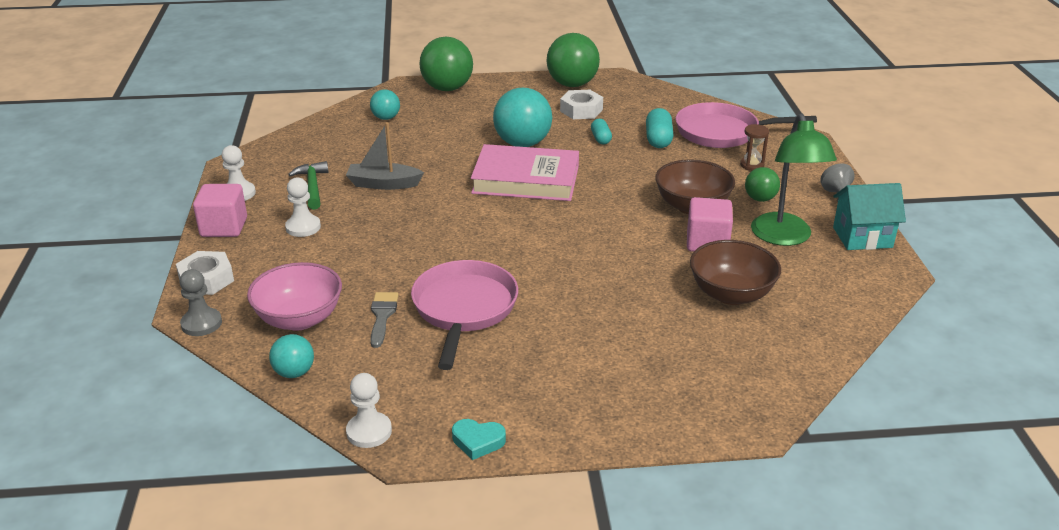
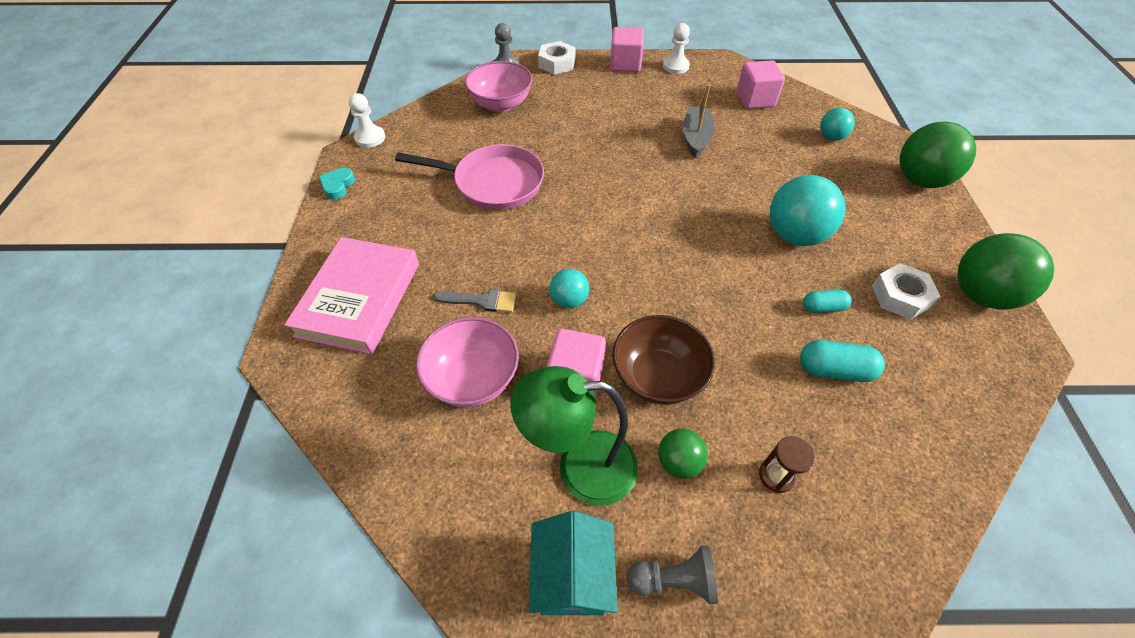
camera: 95 degrees right, 20 degrees up
turquoise ball [269,334,314,378] -> turquoise ball moved to [549,269,589,308]
white pawn [285,177,321,237] -> none
green hammer [288,161,328,210] -> none
grey brush [370,292,399,348] -> grey brush moved to [434,289,516,312]
pink book [471,144,579,201] -> pink book moved to [284,237,419,354]
pink pan [676,102,817,148] -> none
brown bowl [690,240,781,305] -> pink bowl [416,317,519,407]
none -> pink cube [737,60,785,109]

